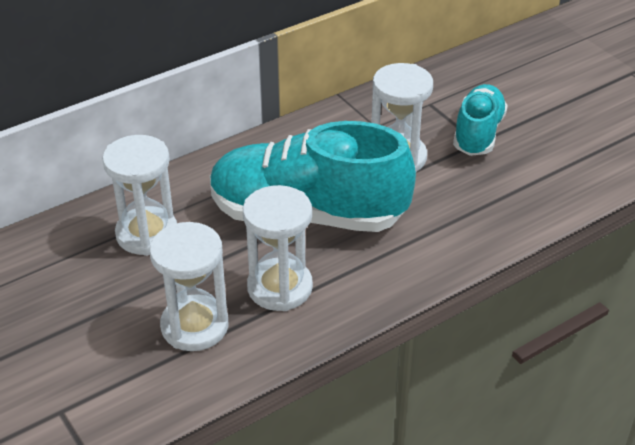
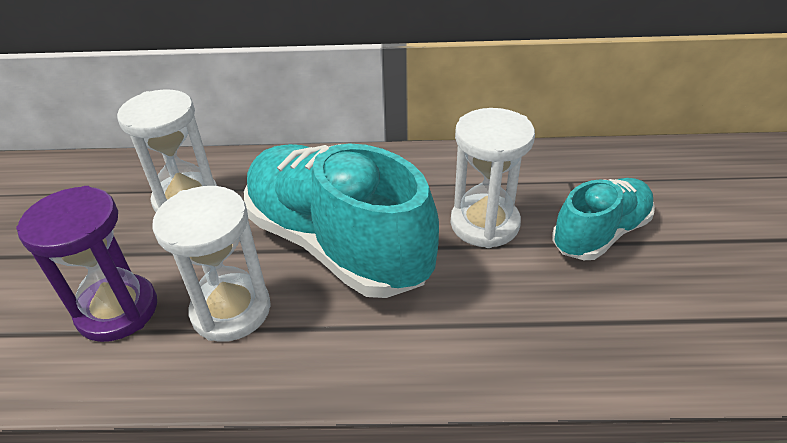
camera: 35 degrees right, 0 degrees up
white hourglass [150,222,229,351] -> purple hourglass [16,186,157,342]

